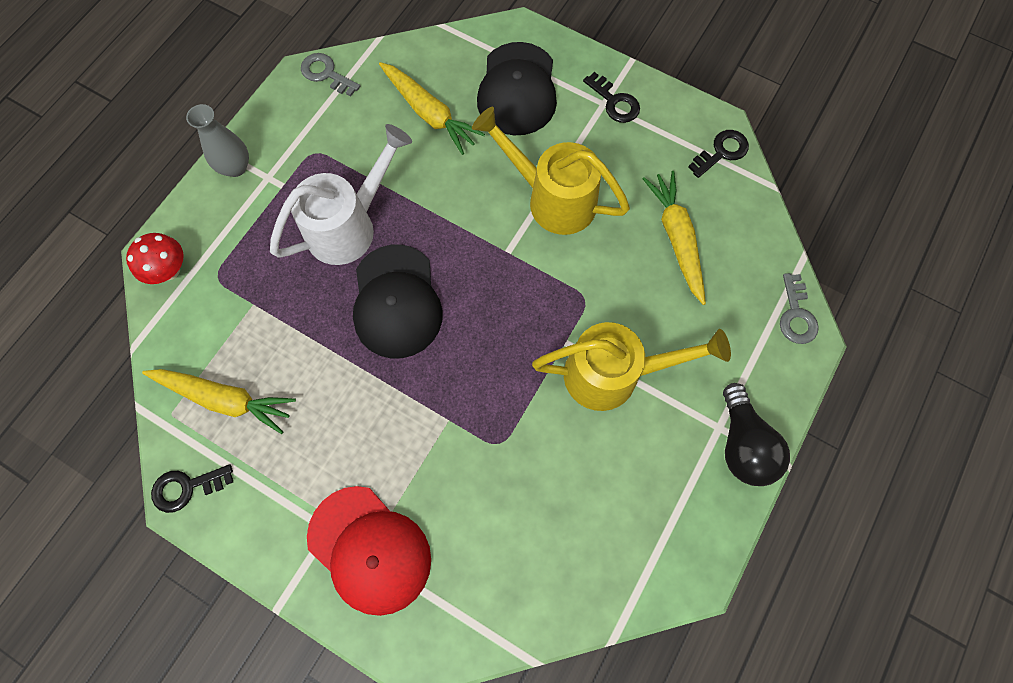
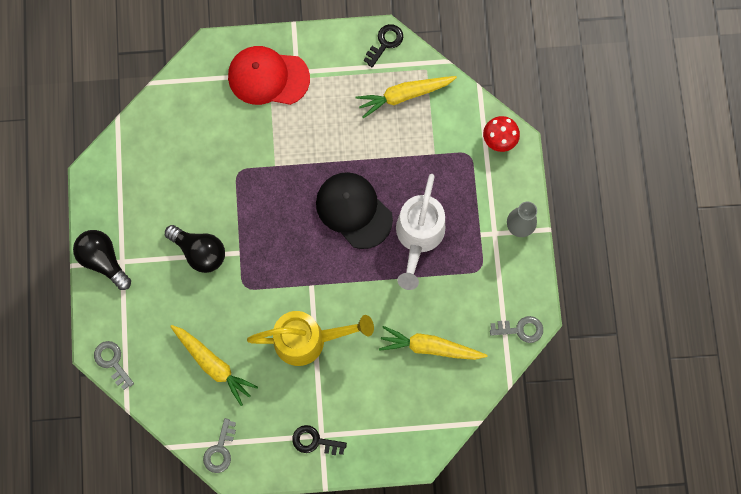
camera: 145 degrees right, 5 degrees up
black cap [477,42,557,135] -> none
yellow watering can [532,322,731,411] -> black light bulb [165,225,225,273]
black key [688,130,749,178] -> grey key [203,418,236,473]

